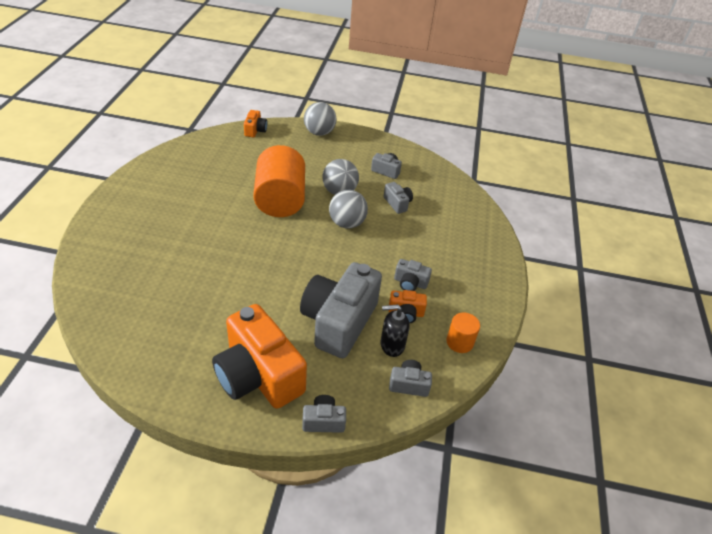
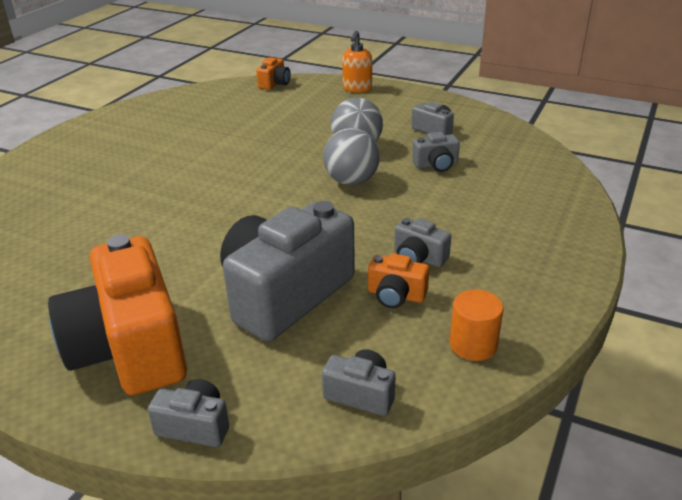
camera: 20 degrees right, 10 degrees down
orange cylinder [253,145,305,217] -> none
grey ball [304,102,337,136] -> orange soap dispenser [342,31,372,93]
black soap dispenser [381,304,410,357] -> none
grey camera [384,182,413,214] -> grey camera turned 90 degrees clockwise [412,132,460,172]

